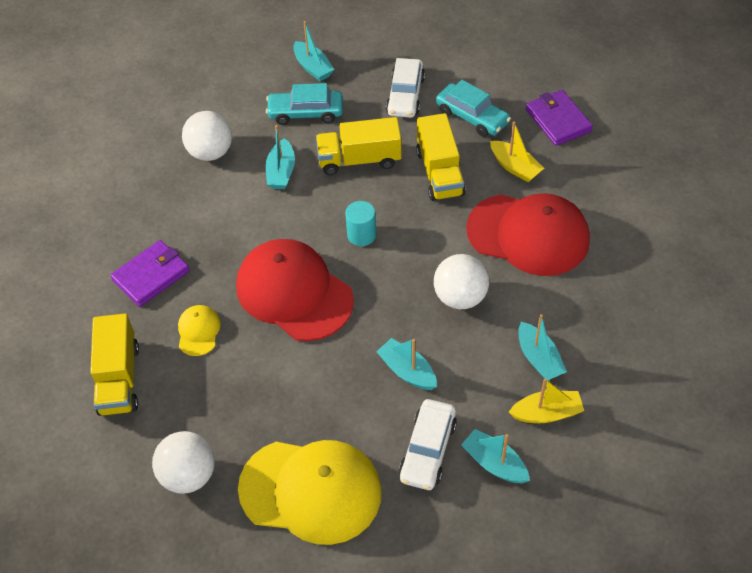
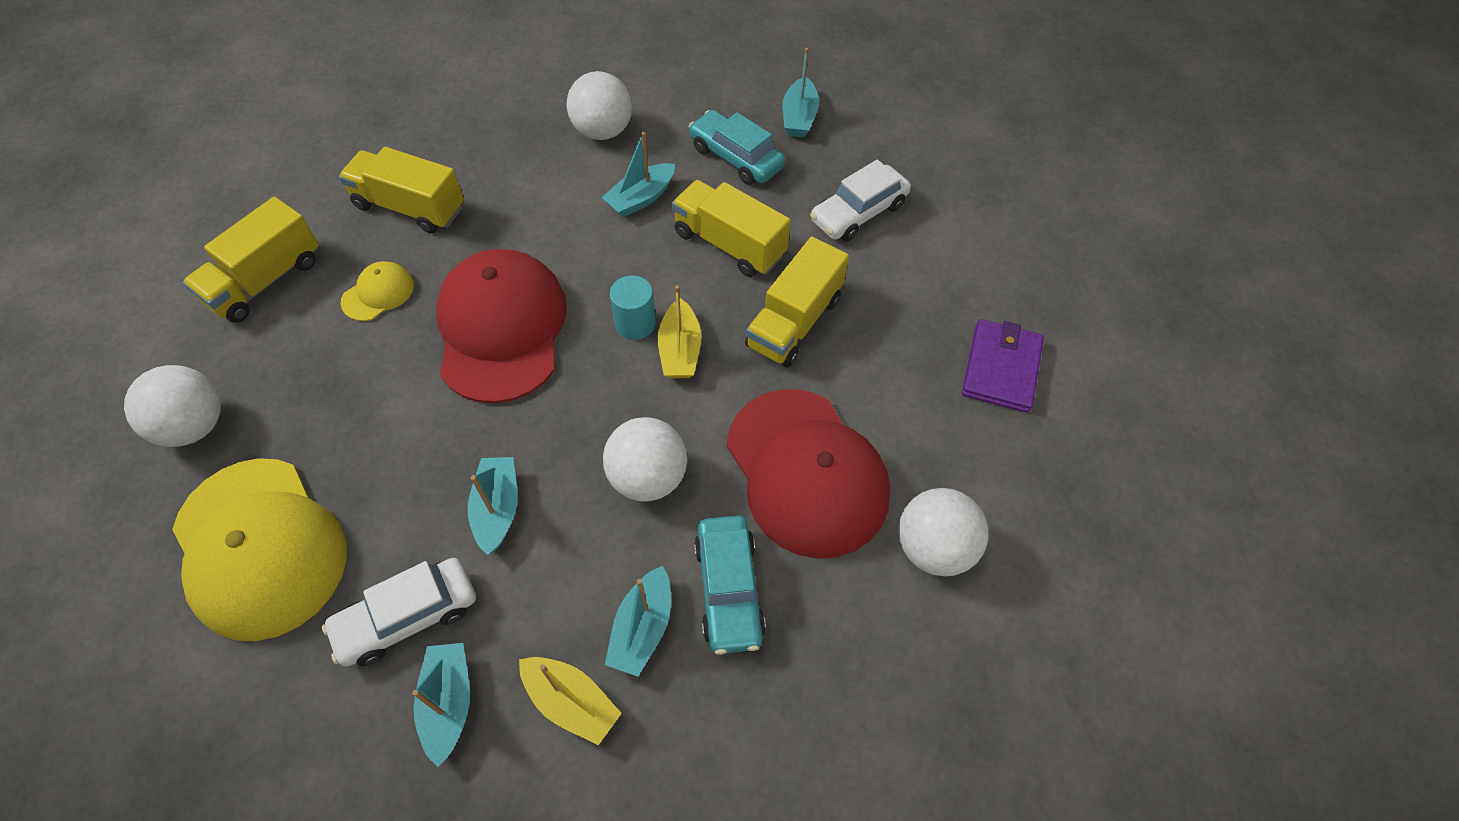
camera: 40 degrees right, 5 degrees up
purple wallet [110,240,190,307] -> yellow truck [339,147,464,233]
turquoise car [436,80,511,137] -> turquoise car moved to [694,515,766,655]
yellow boat [490,121,544,182] -> yellow boat moved to [658,285,701,378]
none -> white ball [898,488,989,576]

